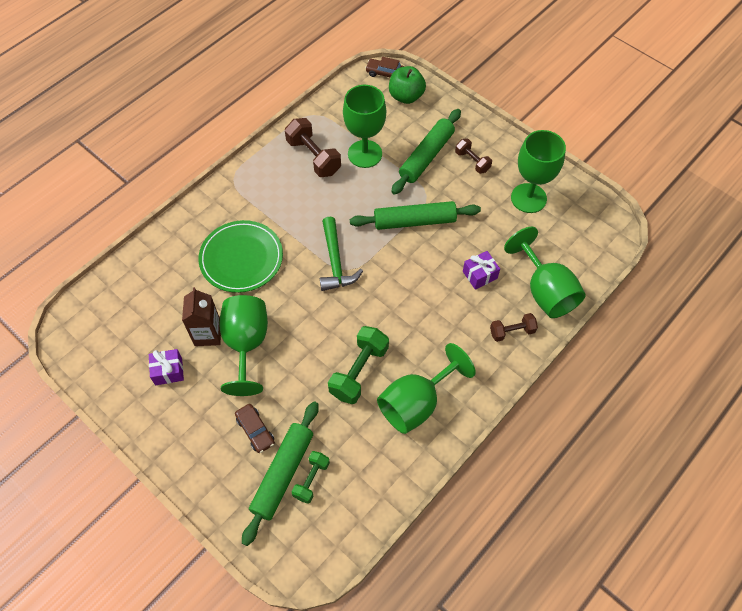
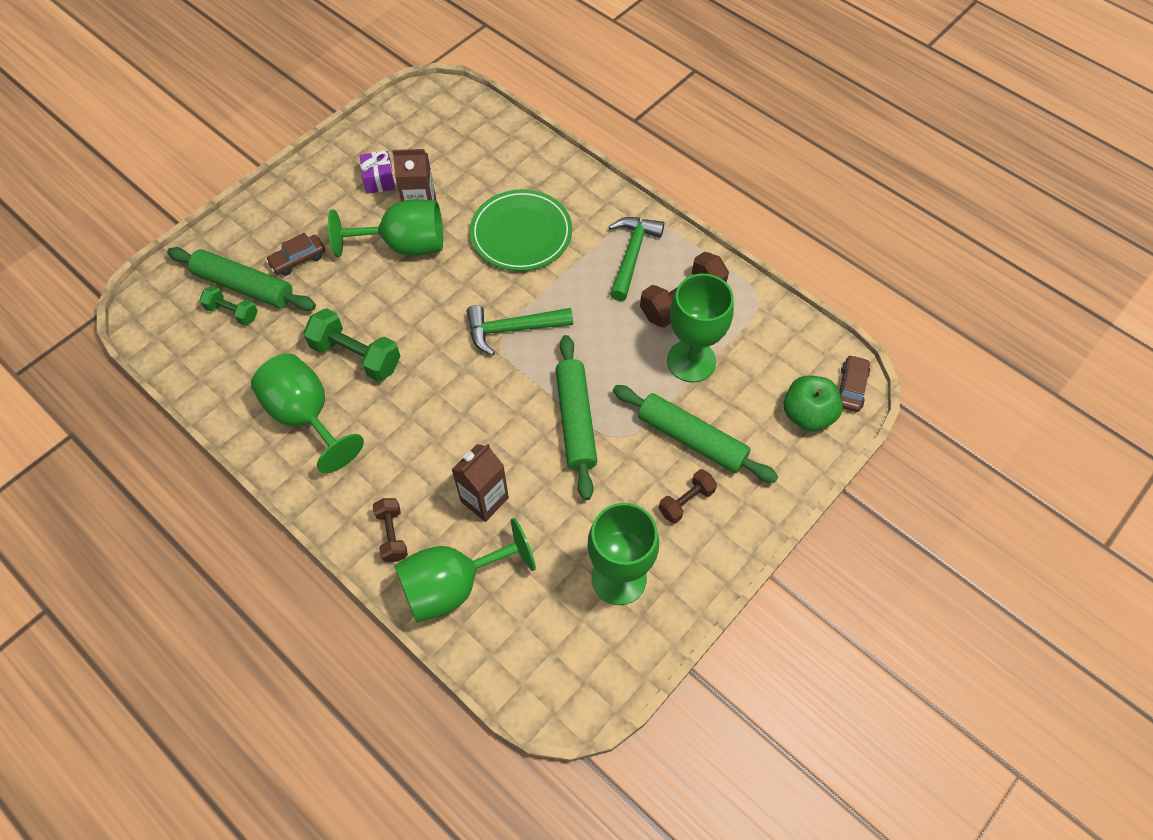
camera: 90 degrees right, 0 degrees up
purple gift [463,251,500,290] -> brown carton [451,443,509,522]
none -> green hammer [609,217,664,301]

